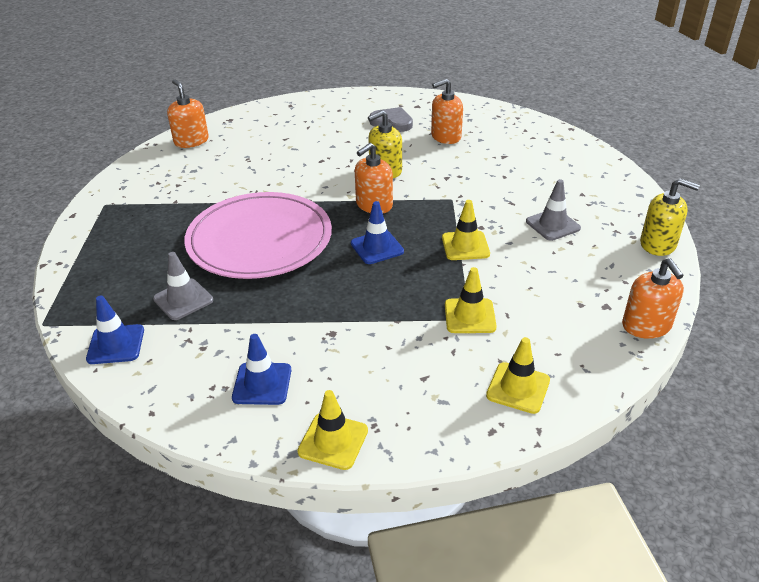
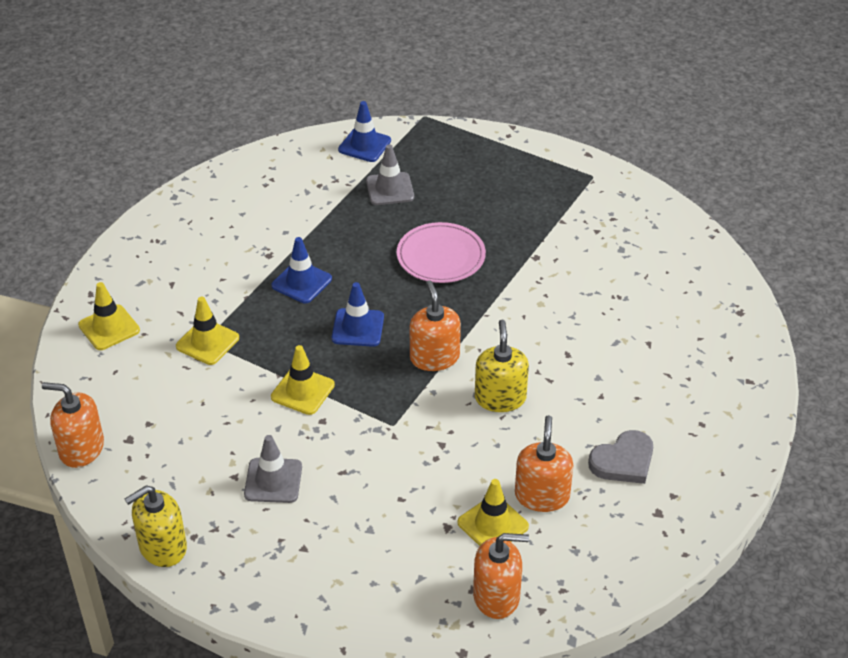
camera: 120 degrees right, 5 degrees up
orange soap dispenser [167,79,209,148] -> orange soap dispenser moved to [473,533,529,619]
pink plate [184,192,332,279] -> pink plate [397,222,486,283], size x0.56
blue traffic cone [232,334,291,405] -> blue traffic cone moved to [272,237,332,303]
yellow traffic cone [297,390,368,470] -> yellow traffic cone moved to [457,479,529,546]

